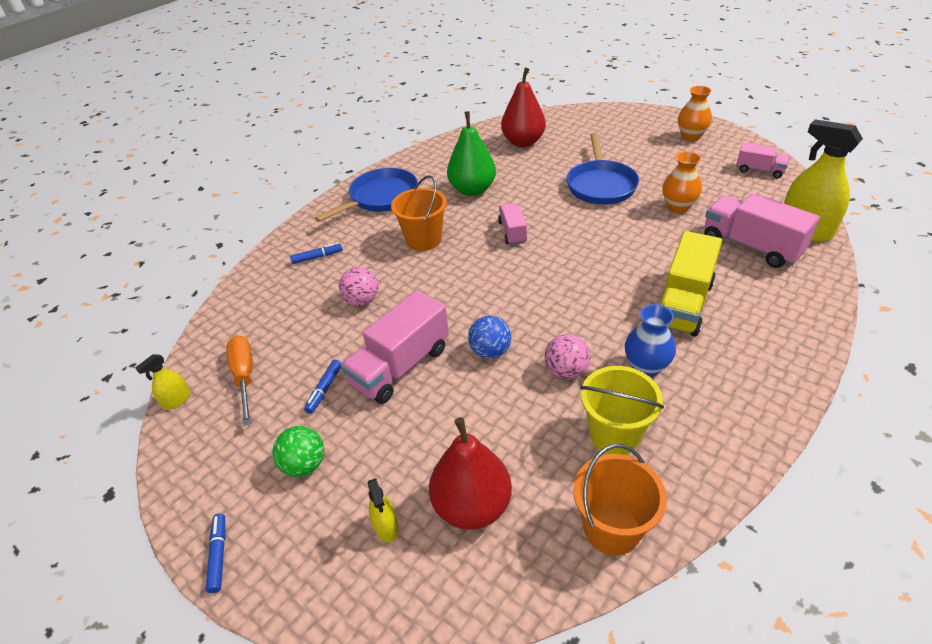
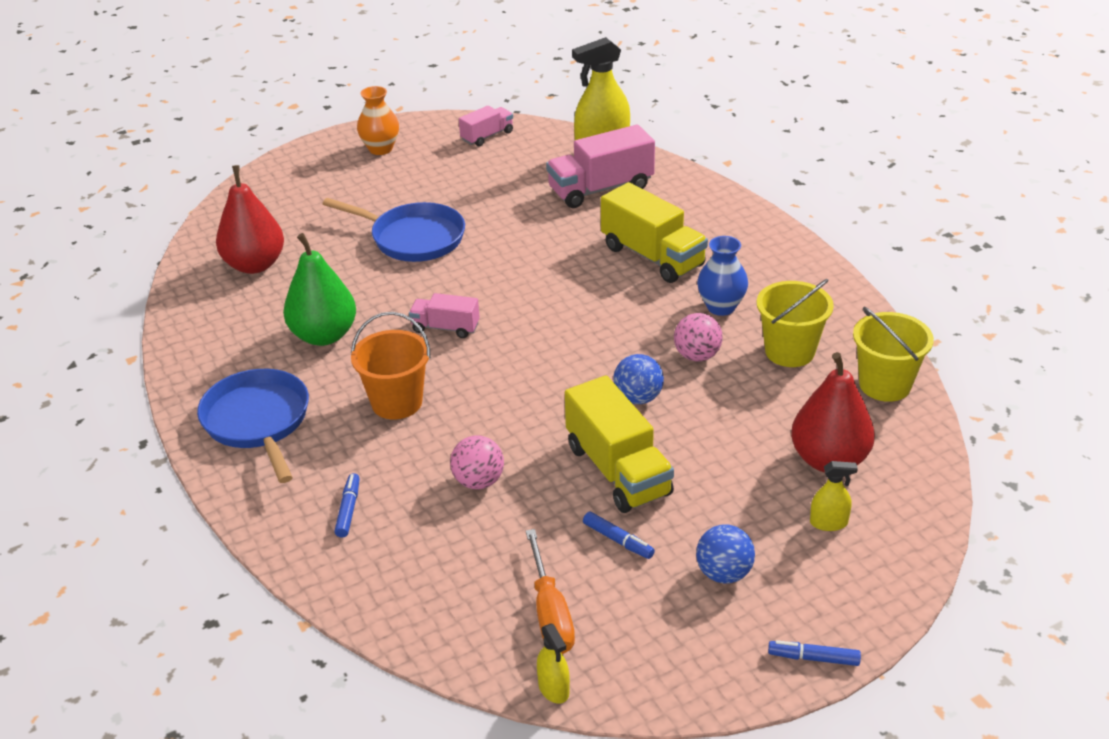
camera: 70 degrees left, 5 degrees down
orange screwdriver [226,335,253,426] -> orange screwdriver turned 105 degrees counterclockwise [526,529,575,654]
green ball [272,426,324,477] -> blue ball [696,524,755,584]
pink truck [341,290,449,404] -> yellow truck [565,375,674,513]
orange bucket [573,444,667,555] -> yellow bucket [853,307,934,402]
orange vase [663,152,702,213] -> none

